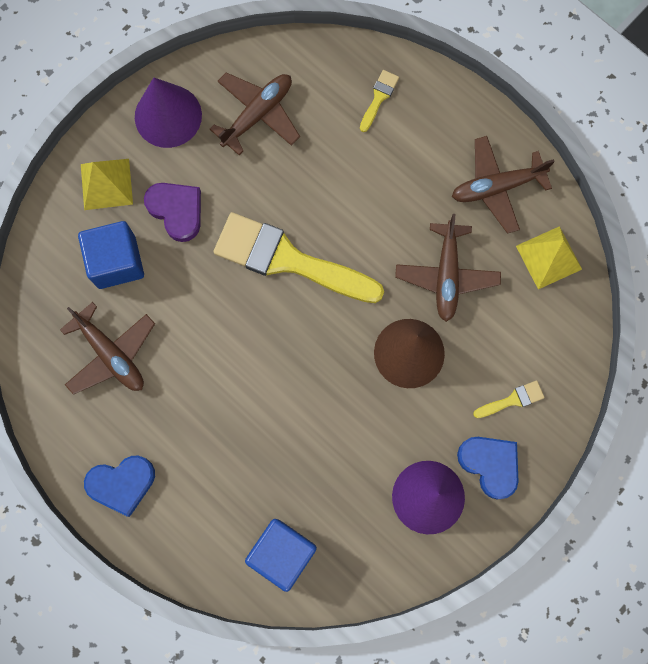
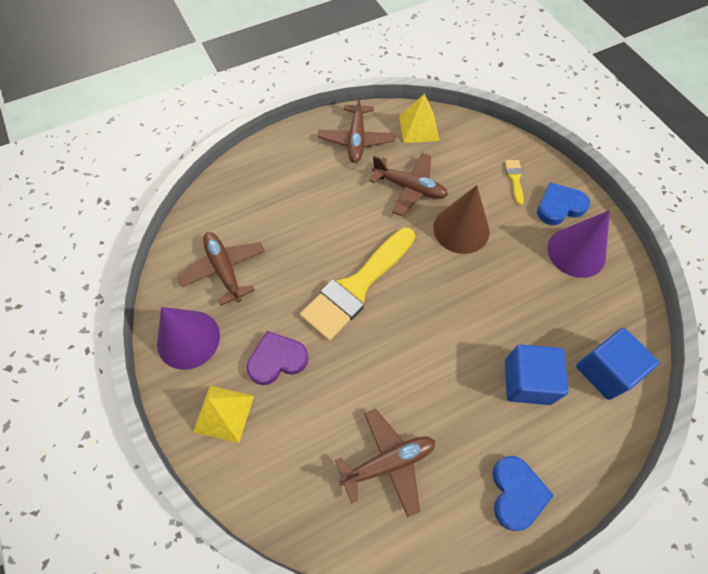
camera: 70 degrees left, 15 degrees down
blue cube [78,221,144,289] -> blue cube moved to [505,345,568,405]
yellow brush [360,70,399,132] -> none

